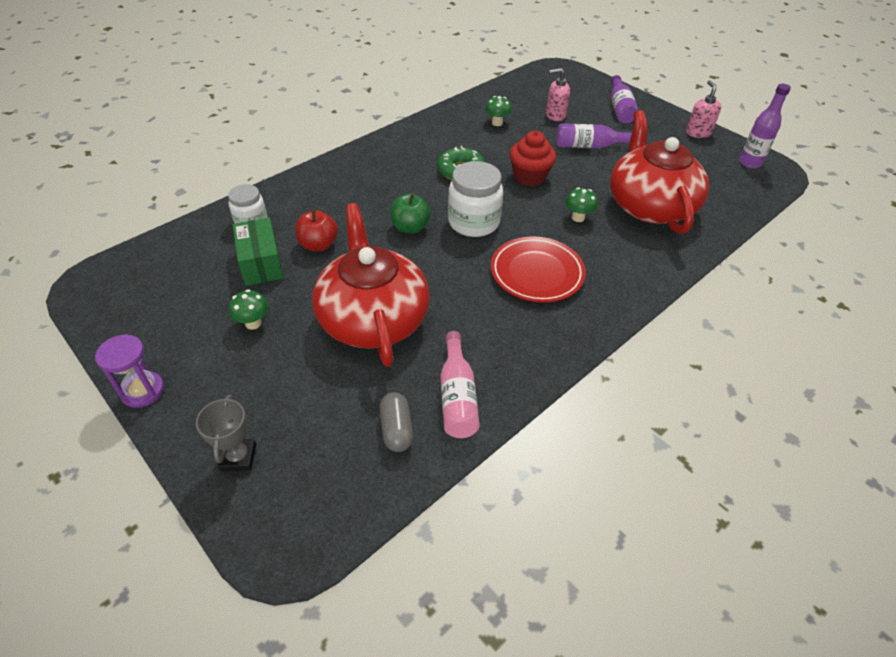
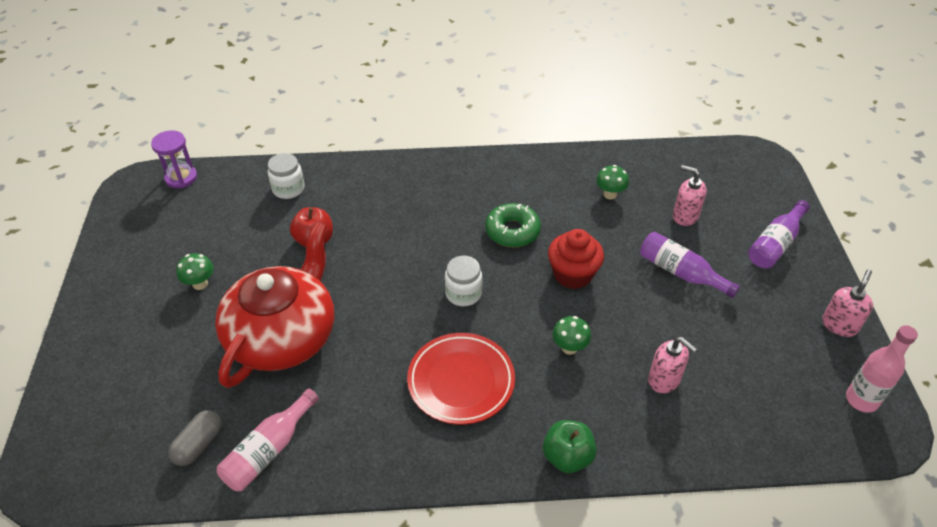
camera: 40 degrees right, 0 degrees up
purple hourglass [95,334,164,408] -> purple hourglass moved to [151,130,197,188]
grey trophy [196,395,256,471] -> none
green box [233,218,283,286] -> none
green apple [390,193,431,234] -> green apple moved to [543,420,597,473]
white jar [448,161,503,237] -> white jar [445,256,482,306], size x0.62
red teapot [610,110,709,234] -> pink soap dispenser [648,337,697,393]
purple bottle [739,84,791,168] -> pink bottle [846,325,918,413]

